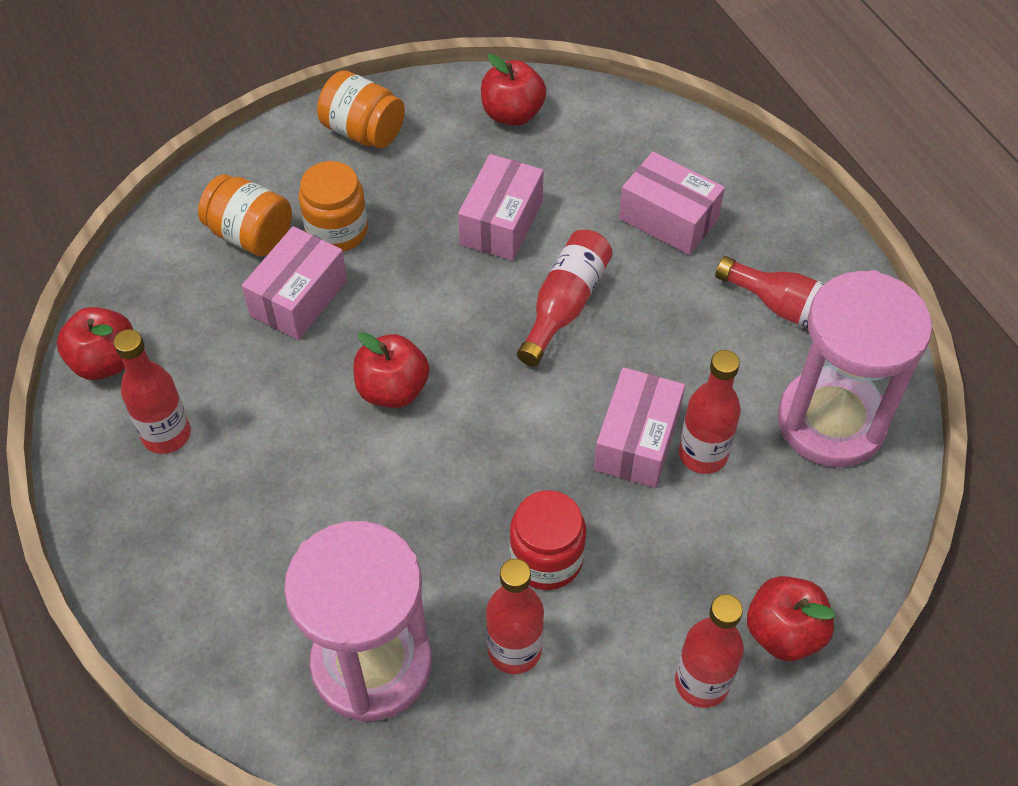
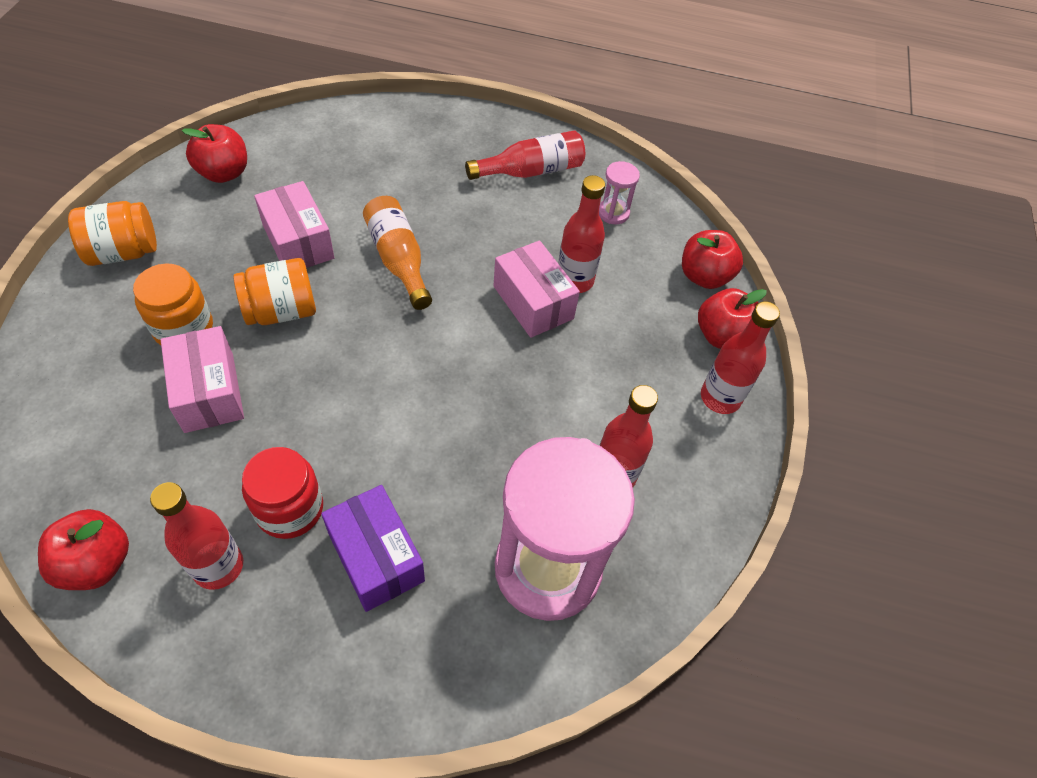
camera: 55 degrees left, 0 degrees up
orange jar [198,174,292,256] -> orange jar moved to [234,258,316,325]
red apple [353,332,429,408] -> red apple moved to [682,230,743,289]
red jar [509,490,586,590] -> red jar moved to [242,447,323,539]
red bottle [517,230,613,366] -> orange bottle [363,196,432,310]
pink box [619,152,725,255] -> none
pink hourglass [778,270,932,467] -> pink hourglass [599,161,640,224], size x0.40
none -> purple box [321,485,425,612]

